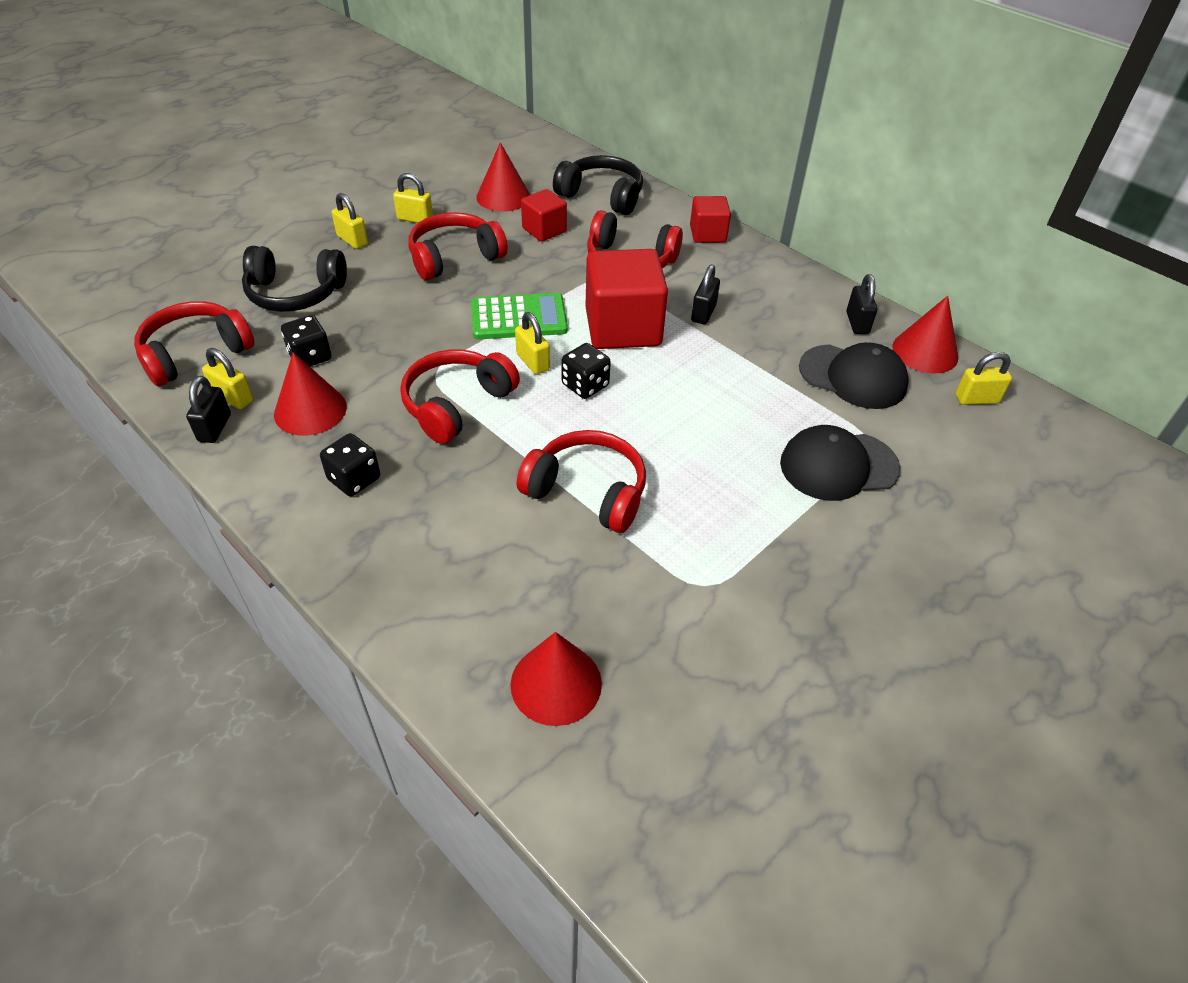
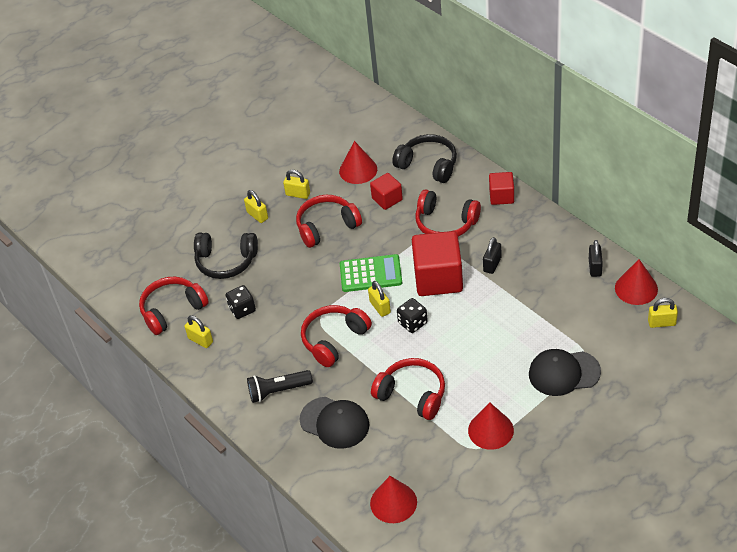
camera: 10 degrees right, 0 degrees up
black padlock [186,376,231,443] -> none
red cone [274,352,347,436] -> red cone moved to [468,403,514,450]
black dice [320,433,380,496] -> black flashlight [247,370,313,403]
black cap [799,342,909,409] -> black cap moved to [300,397,370,449]

